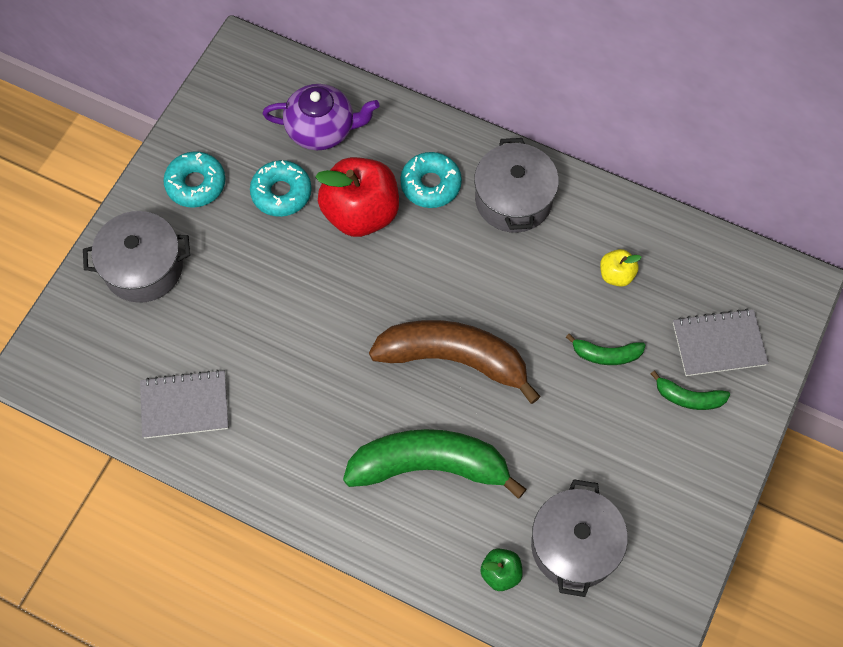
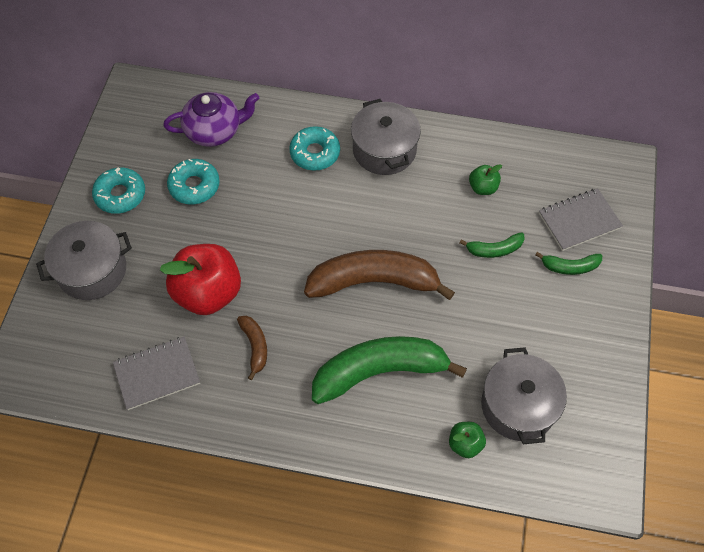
camera: 15 degrees left, 5 degrees down
red apple [315,157,399,237] -> red apple moved to [160,244,241,315]
yellow apple [600,249,641,287] -> green apple [469,164,502,195]
none -> brown banana [237,316,267,380]

